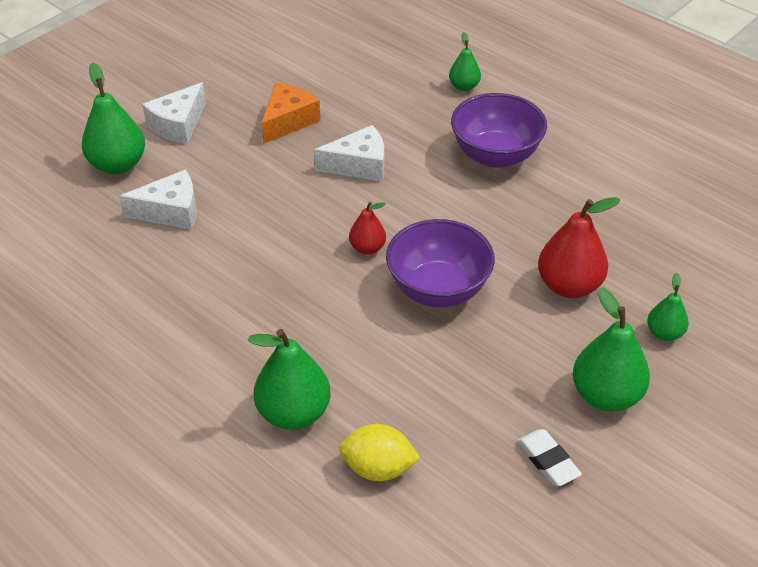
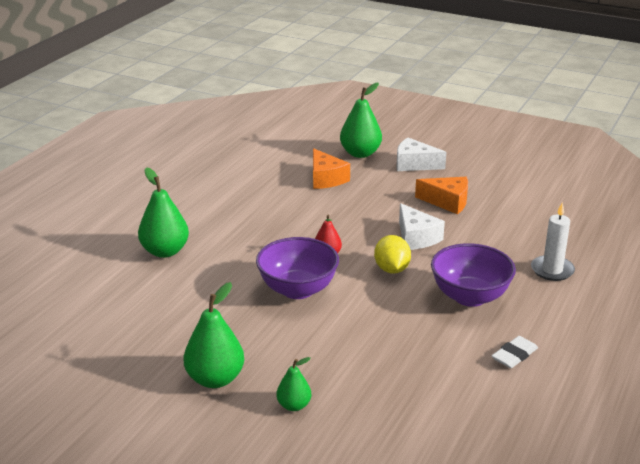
camera: 75 degrees right, 15 degrees down
white cheese [119,170,197,230] -> orange cheese [313,148,350,189]
yellow lemon [339,424,420,481] -> yellow lemon moved to [374,235,411,274]
green pear [449,32,481,91] -> white candle [531,202,575,281]
white eraser [517,429,582,486] -> white eraser moved to [492,336,538,368]
red pear [538,197,620,298] -> none

